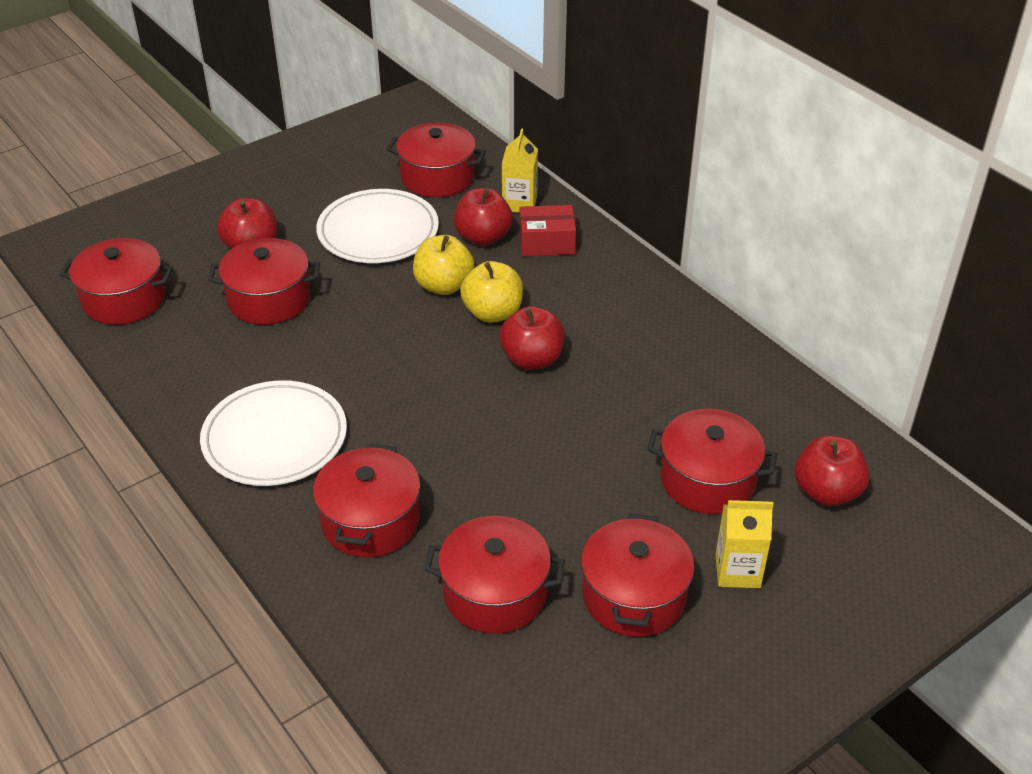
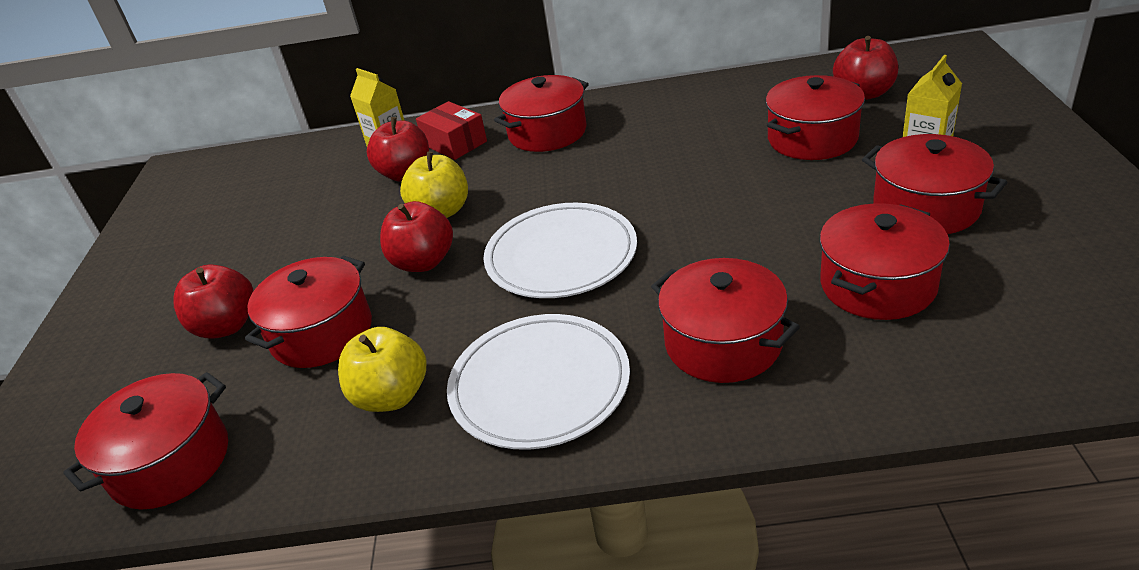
camera: 50 degrees left, 5 degrees down
white plate [316,189,439,263] -> white plate moved to [483,203,637,298]
red pot [387,123,486,197] -> red pot moved to [494,75,589,152]
yellow apple [460,261,523,323] -> yellow apple moved to [338,327,426,412]
red apple [499,306,564,370] -> red apple moved to [380,201,453,272]
red box [519,205,576,256] -> red box turned 75 degrees counterclockwise [416,101,487,160]

